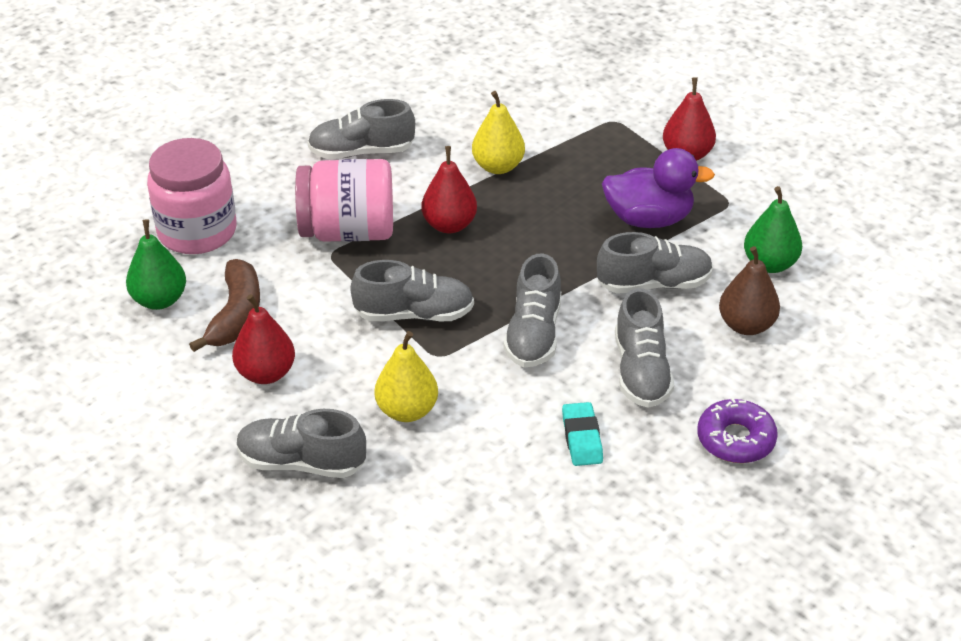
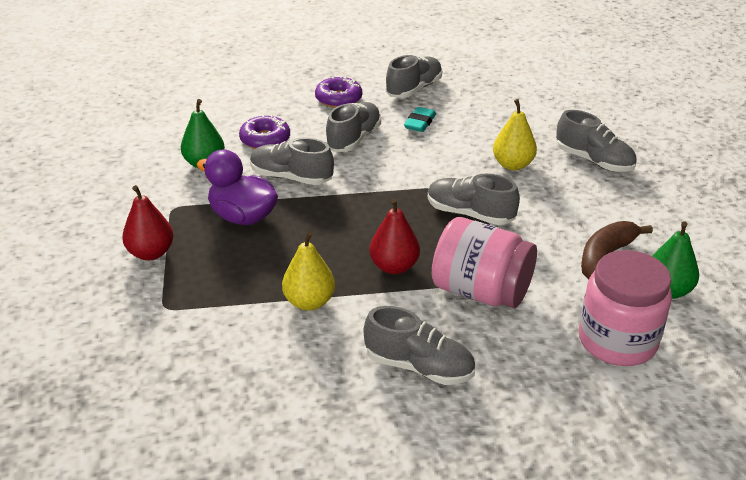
camera: 150 degrees left, 5 degrees down
red pear [232,294,295,384] -> none
grey shoe [503,253,561,368] -> grey shoe moved to [386,55,442,98]
brown pear [719,246,780,335] -> purple donut [239,115,290,149]

